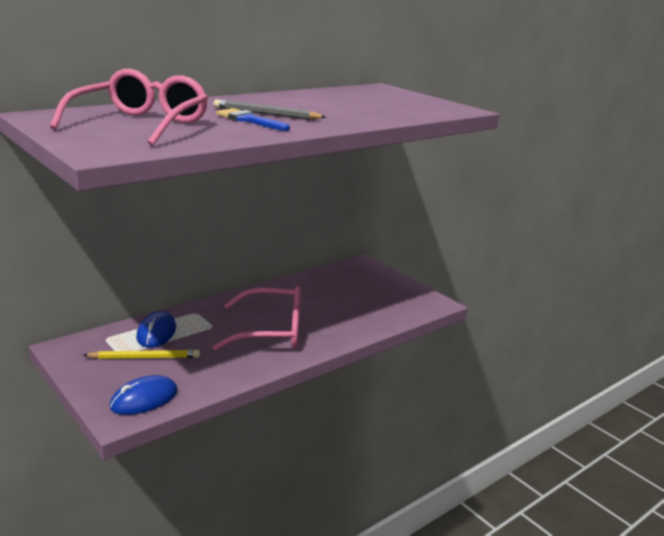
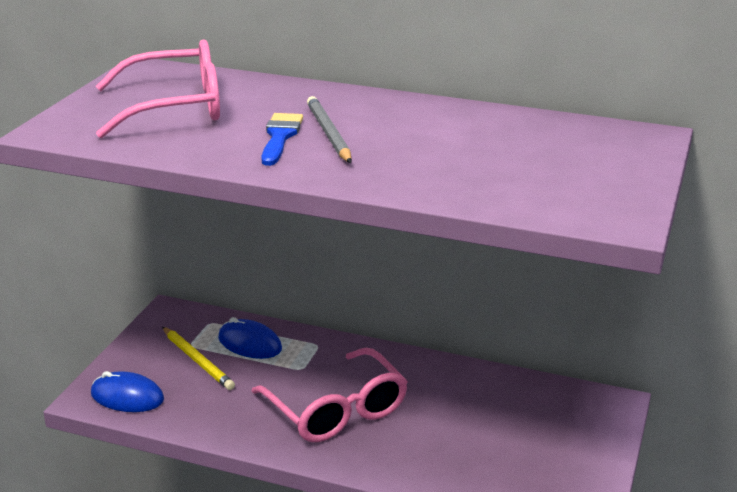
camera: 60 degrees right, 5 degrees up
blue mouse [136,311,176,348] -> blue mouse turned 60 degrees clockwise [218,317,282,359]

